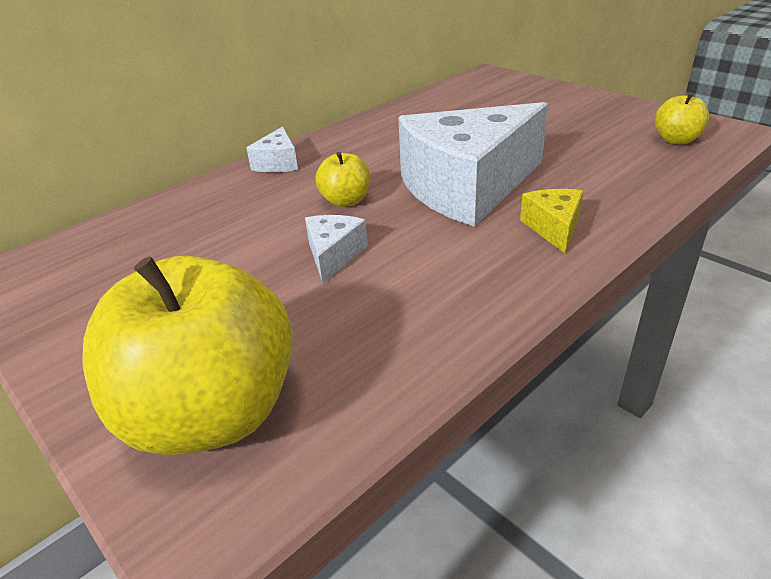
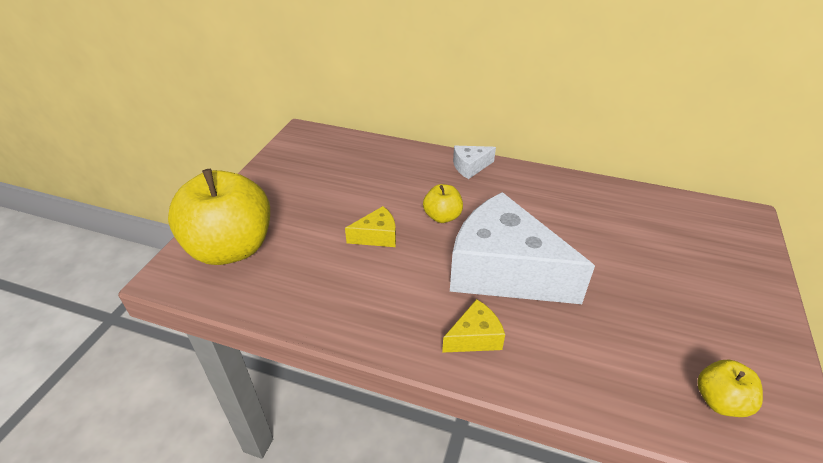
camera: 60 degrees right, 5 degrees up
white cheese [305,215,368,283] -> yellow cheese [345,206,396,247]

